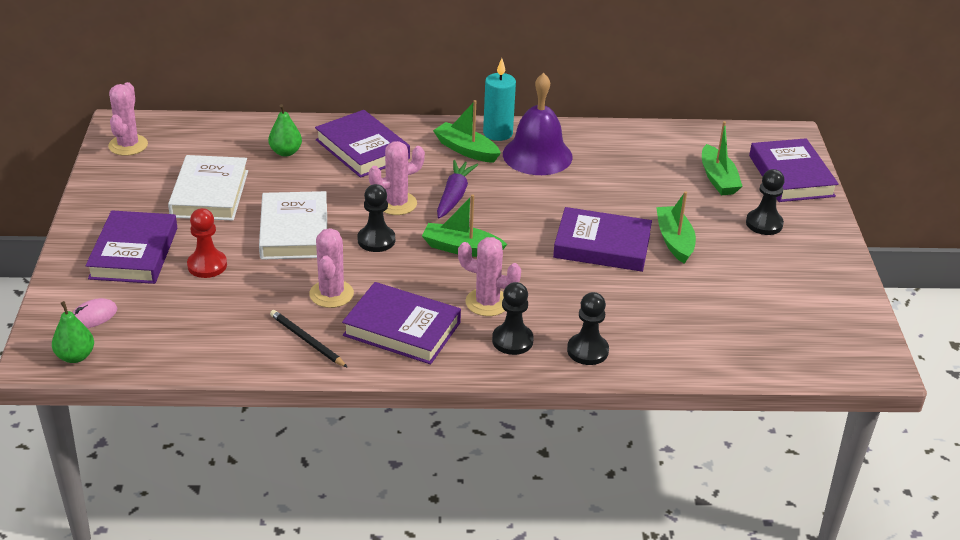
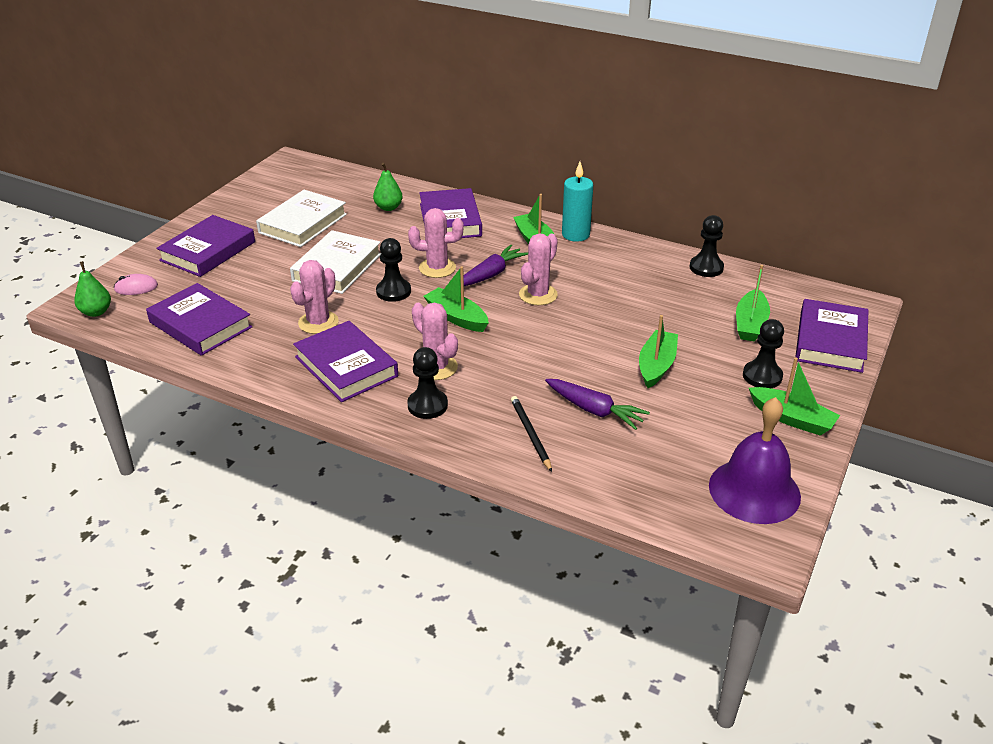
camera: 30 degrees right, 0 degrees up
pink cactus [108,82,148,156] -> pink cactus moved to [519,234,558,305]
red pawn [187,208,227,278] -> none
black pencil [270,310,348,368] -> black pencil moved to [511,396,552,472]
purple bell [503,73,573,175] -> purple bell moved to [709,397,801,524]
purple book [553,207,652,272] -> purple book moved to [146,283,252,356]
black pawn [567,292,609,365] -> black pawn moved to [690,215,724,277]
none -> purple carrot [545,379,650,430]
none -> green boat [749,357,840,436]

